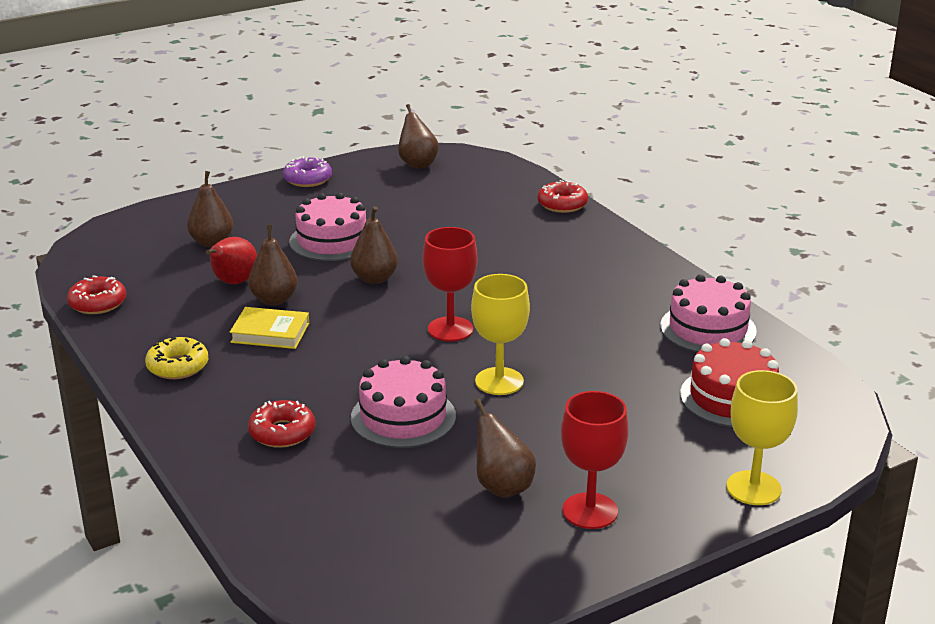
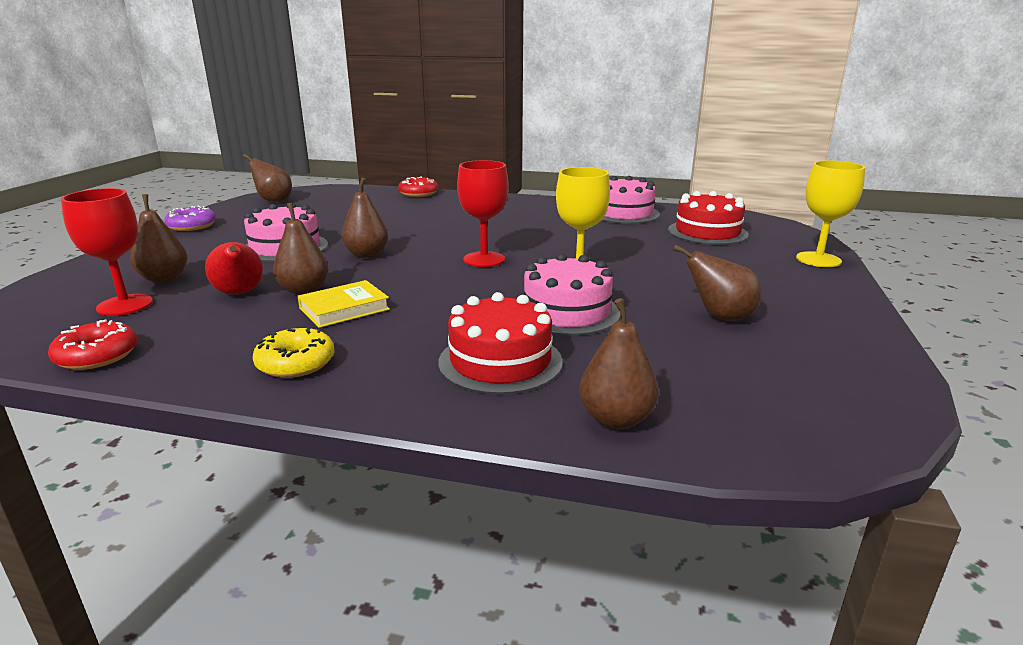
camera: 45 degrees left, 5 degrees down
red donut [248,400,315,448] -> red cake [438,292,563,395]
red goblet [561,391,629,529] -> red goblet moved to [61,188,153,316]
none -> brown pear [579,298,659,429]

